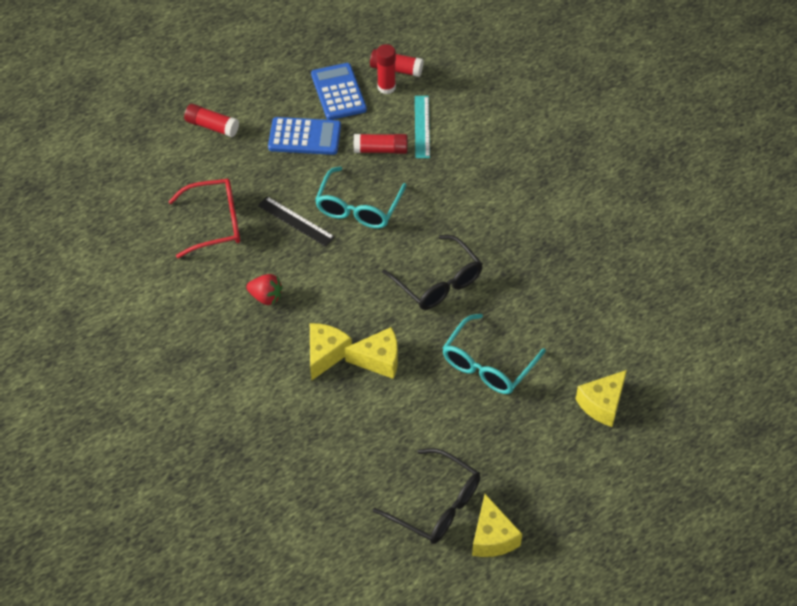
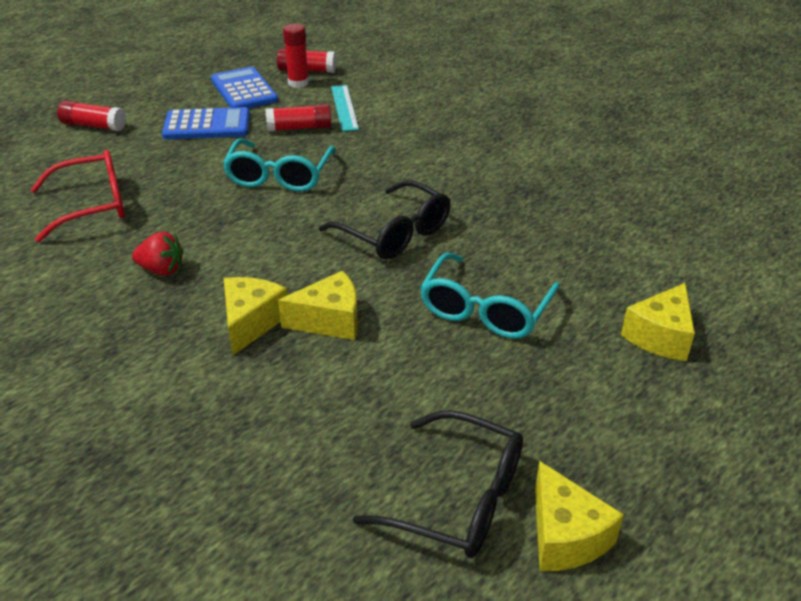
camera: 10 degrees left, 15 degrees down
black ruler [258,196,335,247] -> none

